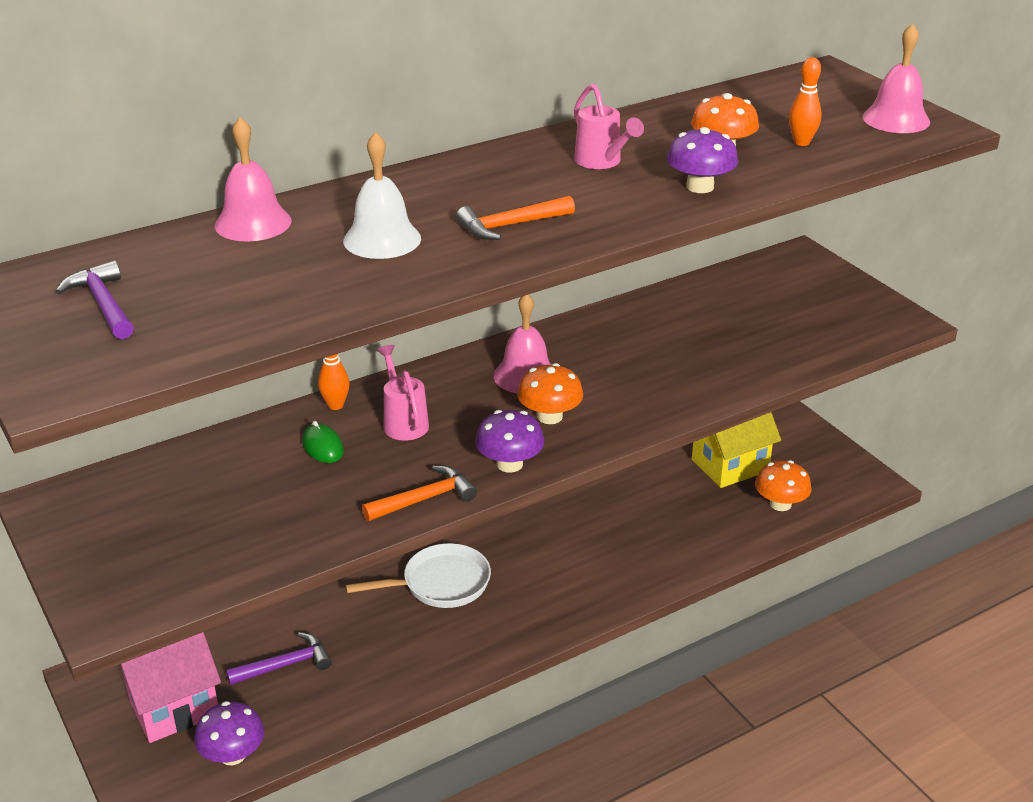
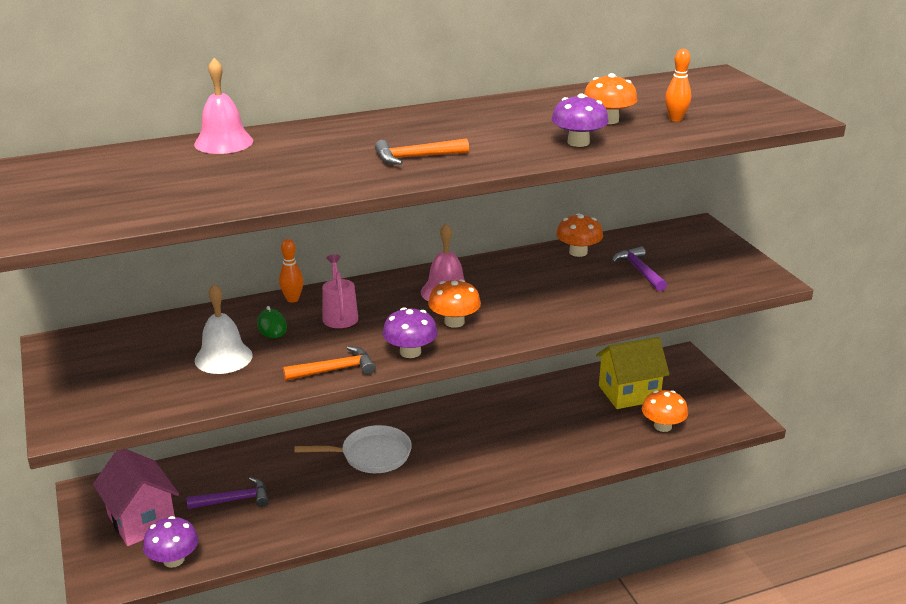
camera: 10 degrees right, 5 degrees down
purple hammer [56,260,134,339] -> purple hammer moved to [612,246,667,291]
pink house [121,632,221,743] -> pink house turned 75 degrees clockwise [93,449,179,546]
white bell [343,132,421,259] -> white bell moved to [195,284,253,374]
pink watering can [574,84,644,169] -> none
pink bell [863,23,930,133] -> none
none -> orange mushroom [556,213,603,257]

